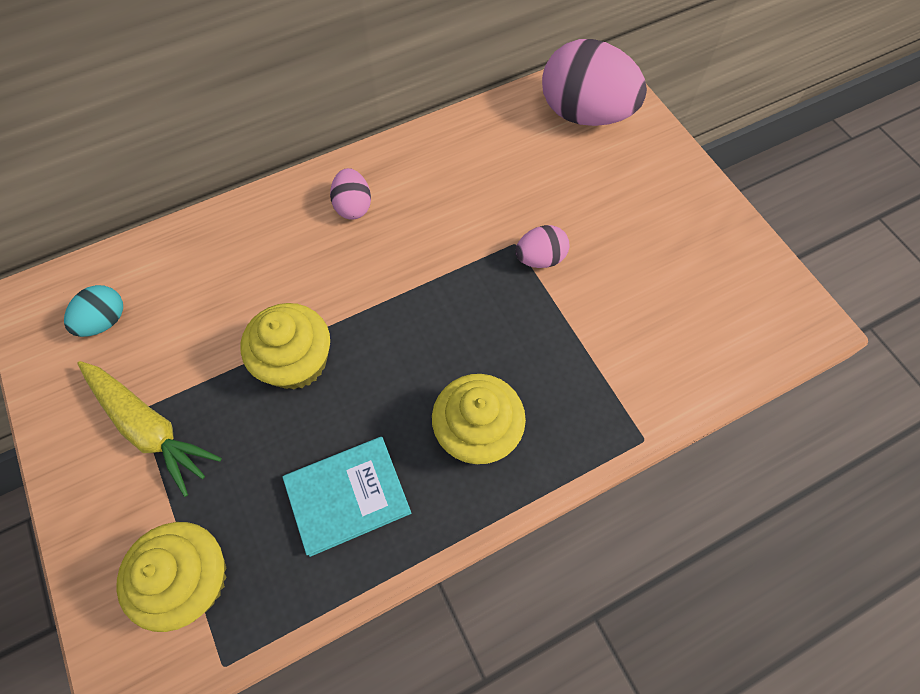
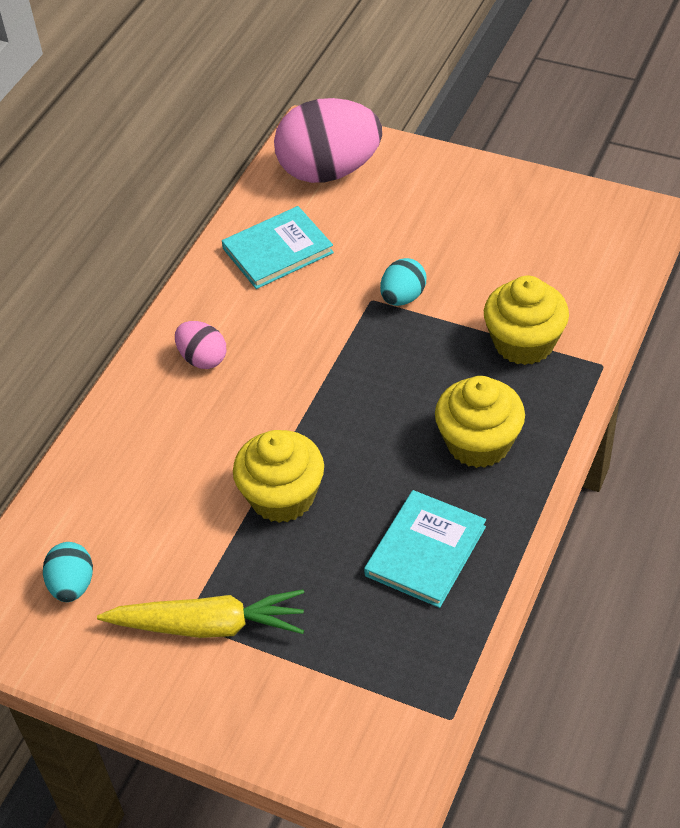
camera: 35 degrees left, 15 degrees down
yellow cupcake [116,522,227,632] -> yellow cupcake moved to [484,276,569,365]
pink egg [515,225,569,268] -> turquoise egg [380,258,426,306]
none -> turquoise book [222,206,334,289]

